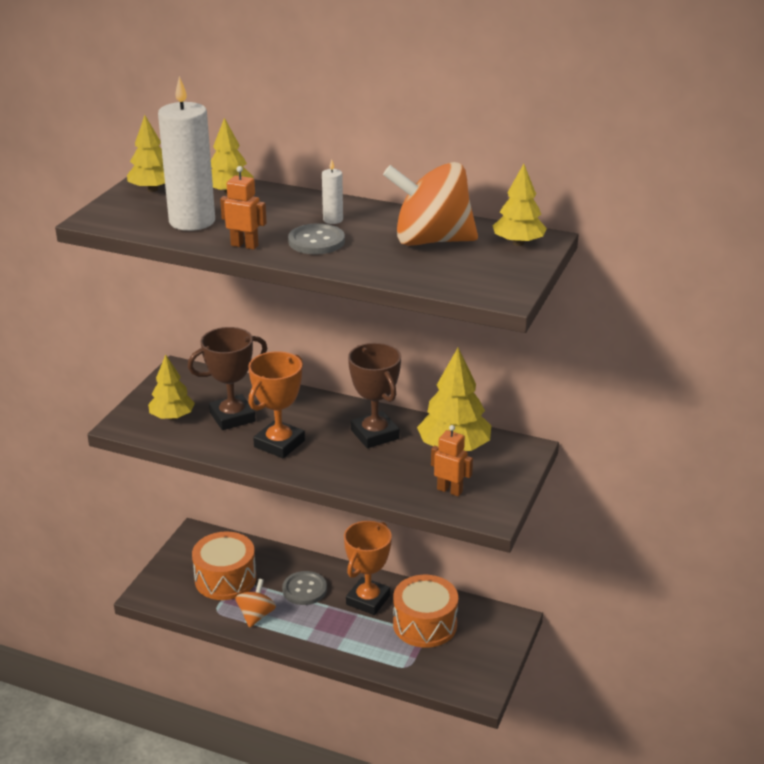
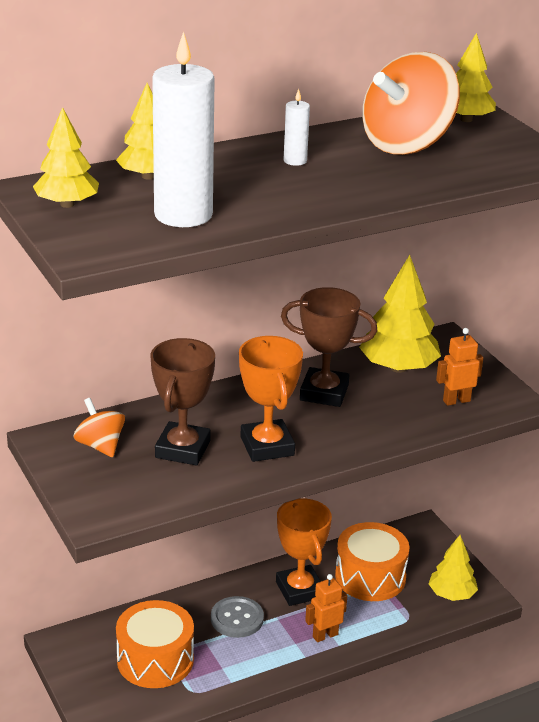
camera: 50 degrees left, 0 degrees up
yellow tree [148,355,195,420] -> yellow tree moved to [429,535,478,601]
orange robot [220,166,267,250] -> orange robot moved to [305,574,347,642]
orange spinning top [235,579,276,628] -> orange spinning top moved to [74,398,125,457]
grey button [288,223,345,254] -> none

